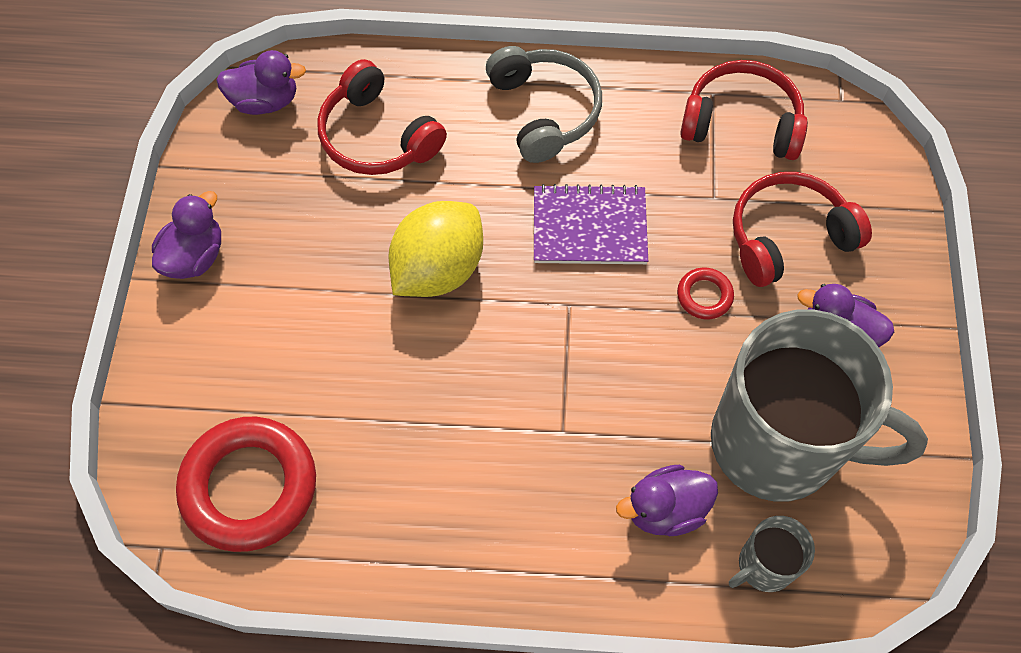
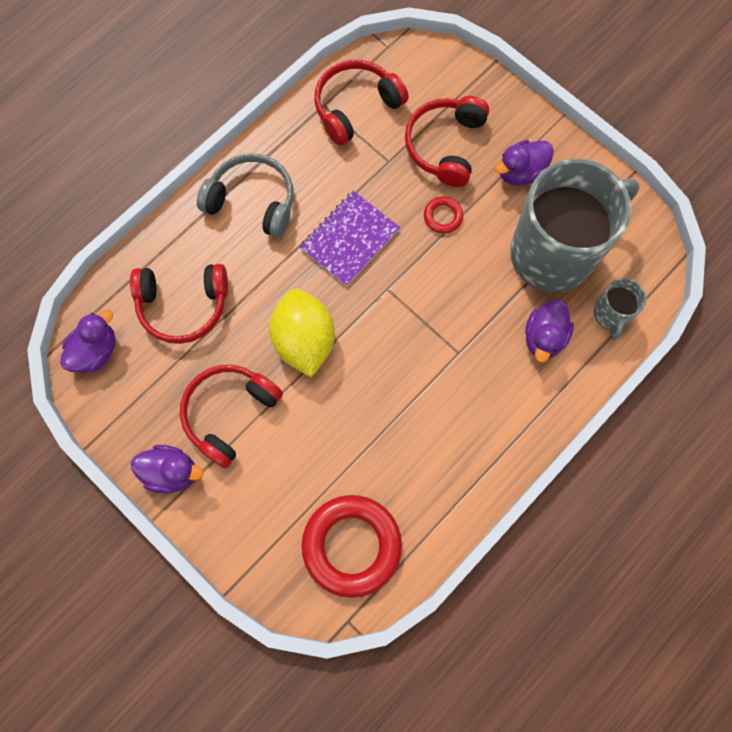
camera: 50 degrees left, 10 degrees up
purple duck [152,191,221,279] -> purple duck turned 120 degrees clockwise [131,445,203,494]
none -> red headphones [180,365,283,469]

